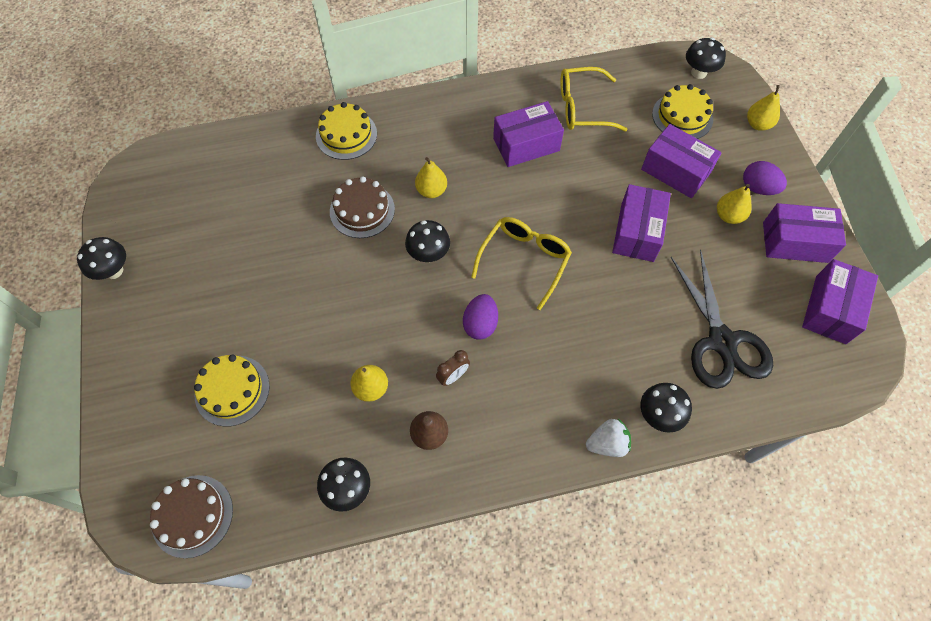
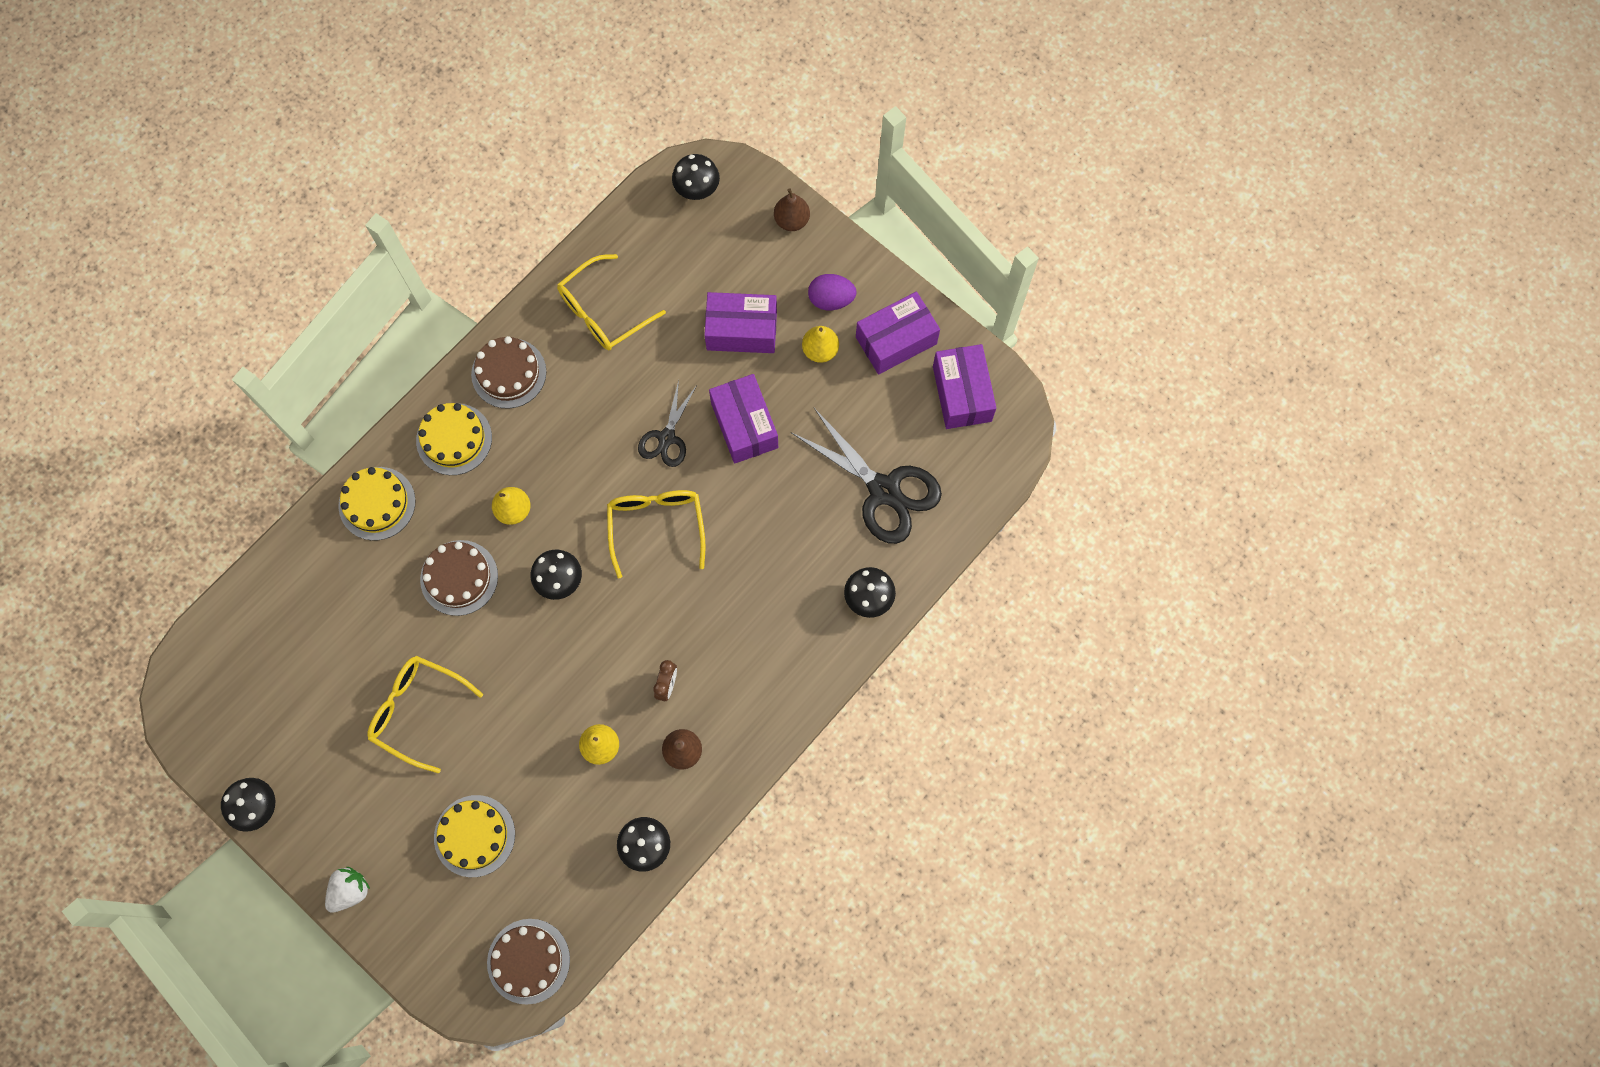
camera: 35 degrees left, 10 degrees up
purple egg [463,294,498,340] -> none
purple box [493,101,564,167] -> none
white strawberry [586,419,631,457] -> white strawberry moved to [325,867,370,913]
yellow cake [652,84,713,139] -> yellow cake moved to [416,403,492,475]
yellow pear [747,85,780,131] -> brown pear [774,188,810,231]
none -> yellow glasses [367,656,483,774]
none -> brown cake [471,336,546,409]
none -> black scissors [638,380,697,467]

